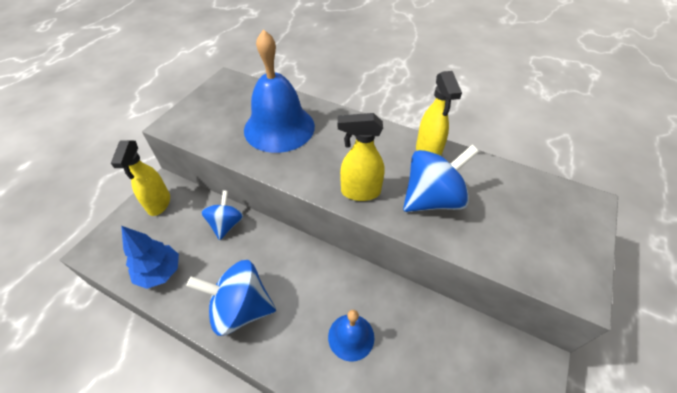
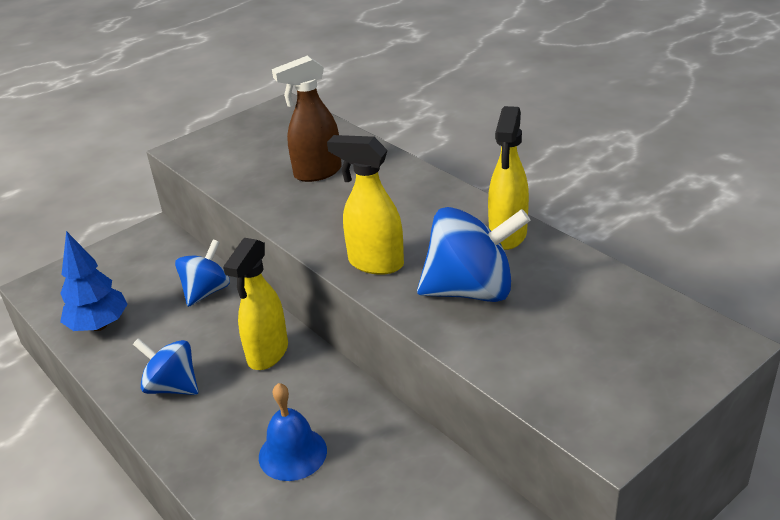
camera: 25 degrees right, 15 degrees down
yellow spray bottle [111,140,170,216] -> yellow spray bottle moved to [223,238,288,370]
blue spinning top [186,260,276,336] -> blue spinning top [133,338,198,395], size x0.64
blue bell [244,29,315,153] -> brown spray bottle [272,55,342,182]

